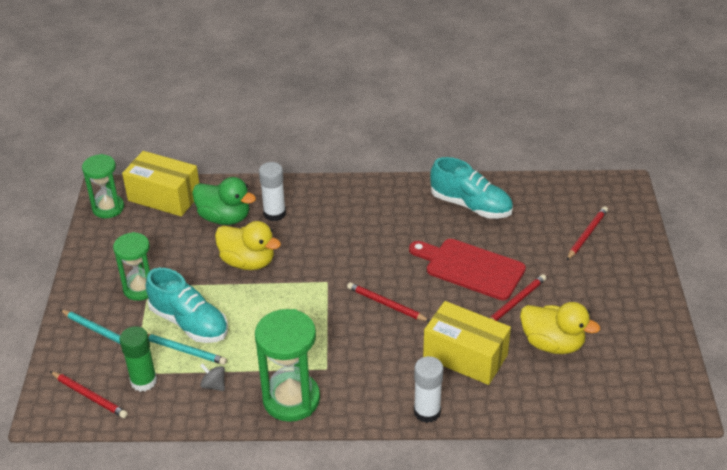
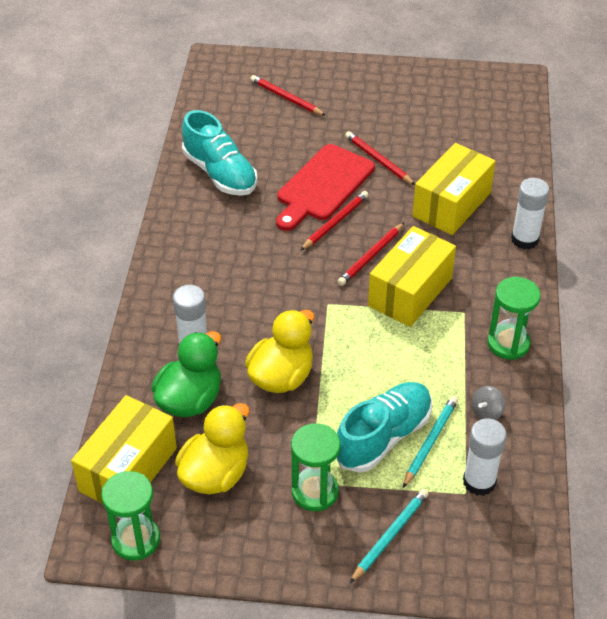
camera: 85 degrees left, 5 degrees up
red pencil [50,371,128,418] -> red pencil moved to [300,191,369,251]
green glue stick [120,326,157,392] -> white glue stick [463,418,507,496]
green hourglass [255,309,320,422] -> green hourglass [487,277,541,360], size x0.66
turquoise shoe [430,157,513,219] -> turquoise shoe turned 105 degrees clockwise [182,110,257,196]
yellow duck [520,302,600,354] -> yellow duck moved to [175,403,250,494]
none -> yellow box [368,226,456,327]

